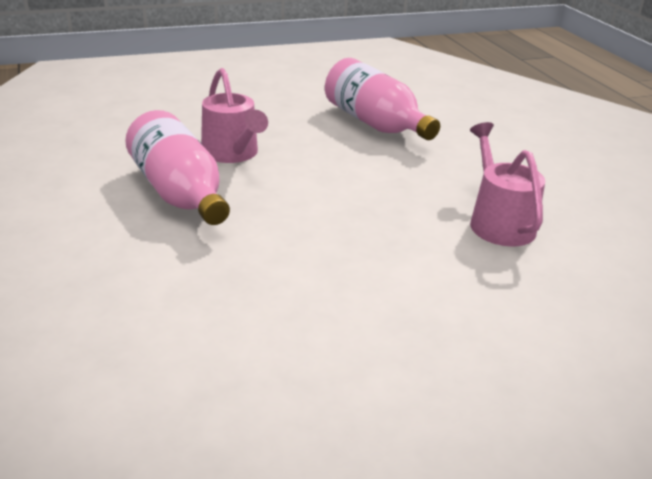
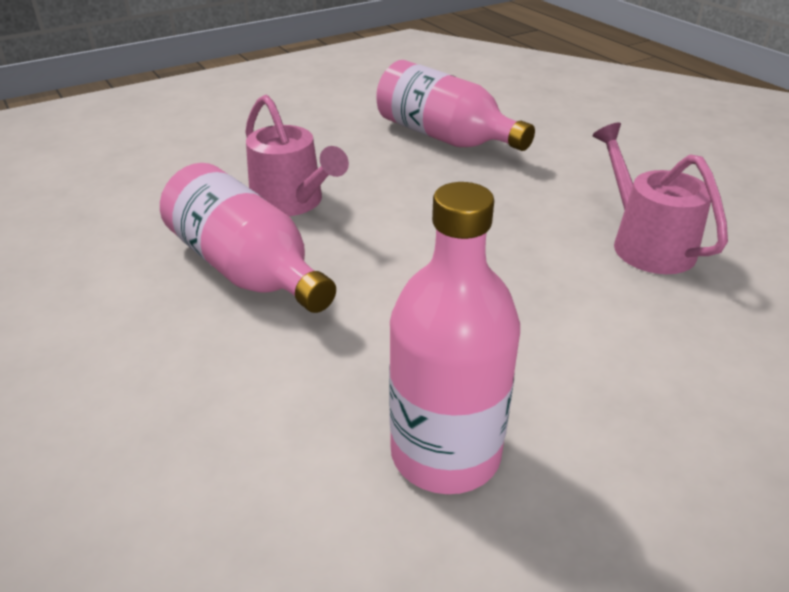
camera: 10 degrees left, 5 degrees up
none -> pink bottle [389,182,520,494]

